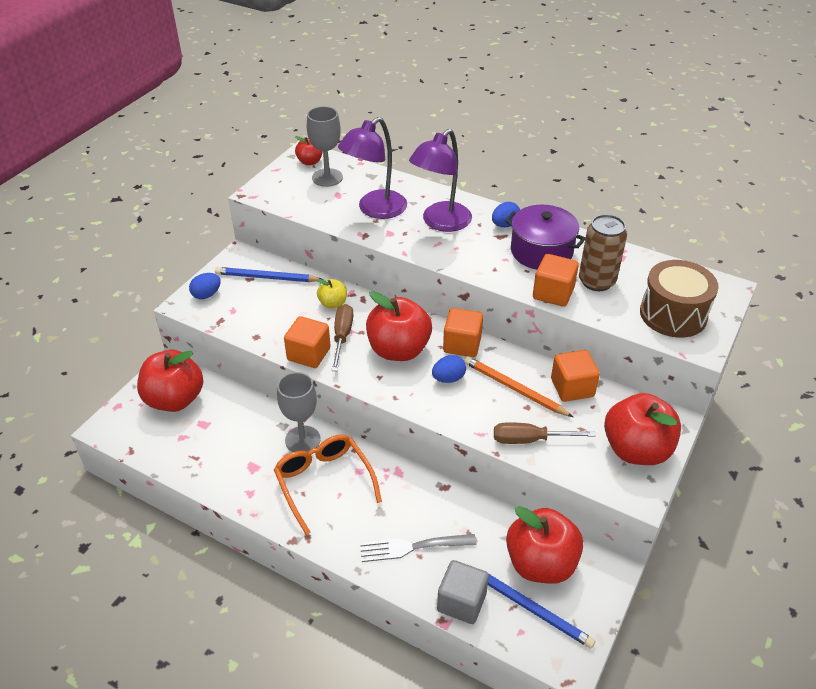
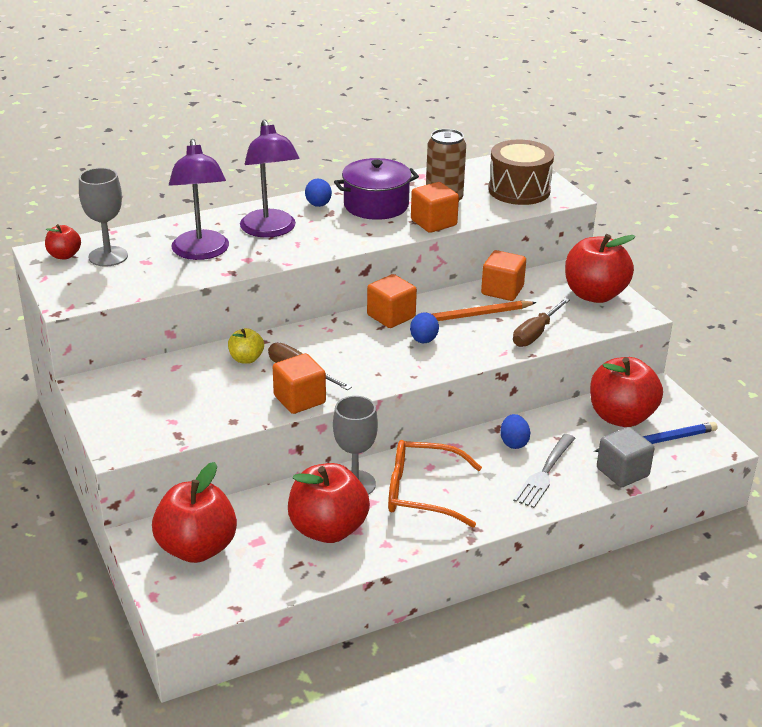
camera: 55 degrees left, 10 degrees down
blue egg [189,273,221,299] -> blue egg moved to [500,414,530,449]
blue pencil [215,267,324,282] -> none
red apple [366,291,432,361] -> red apple moved to [288,463,370,543]

